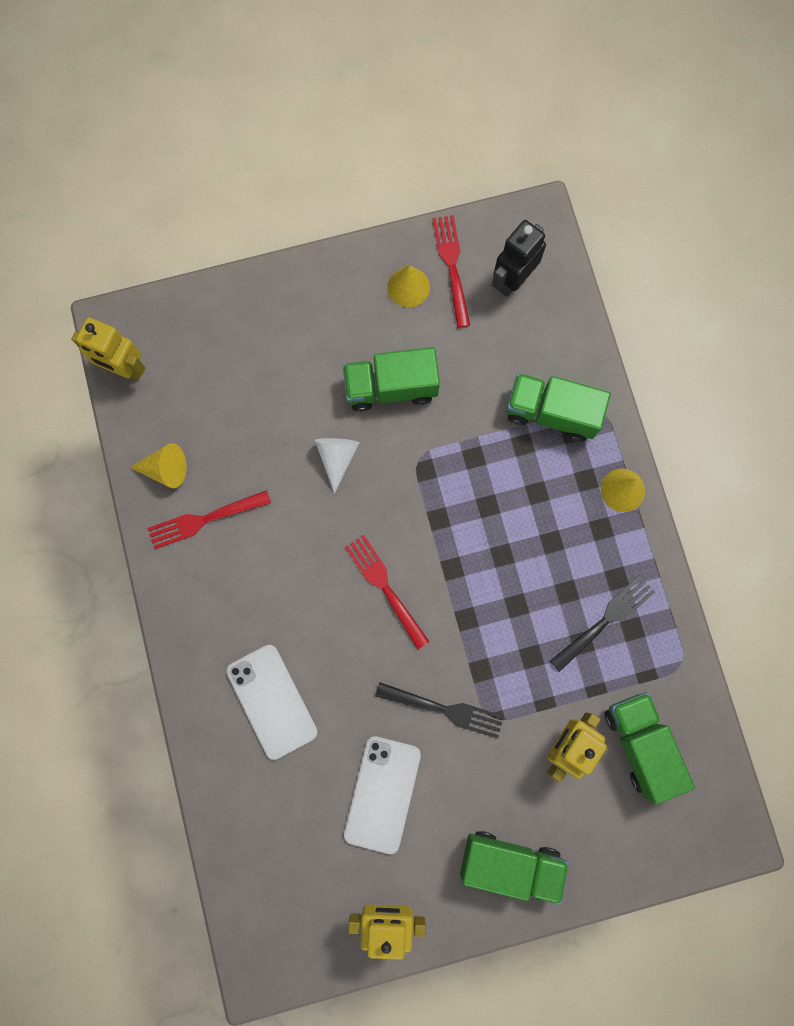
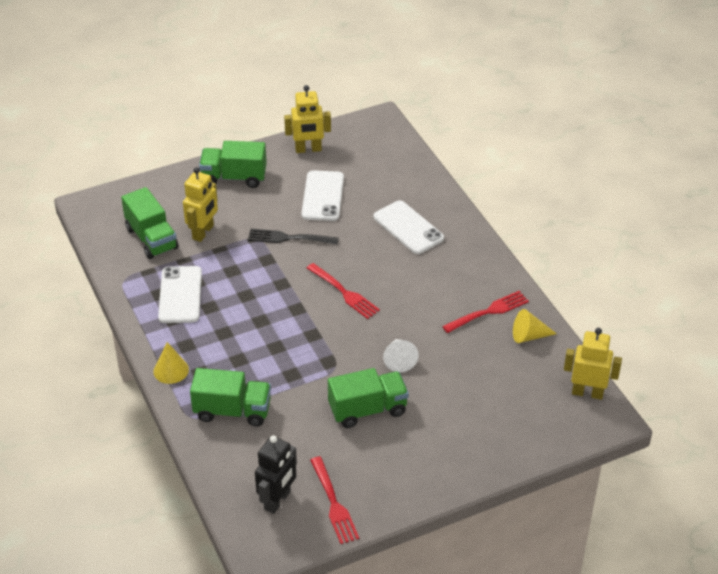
camera: 170 degrees right, 35 degrees down
yellow cone [387,265,430,307] -> none
black fork [550,575,655,672] -> white phone [158,266,202,323]

